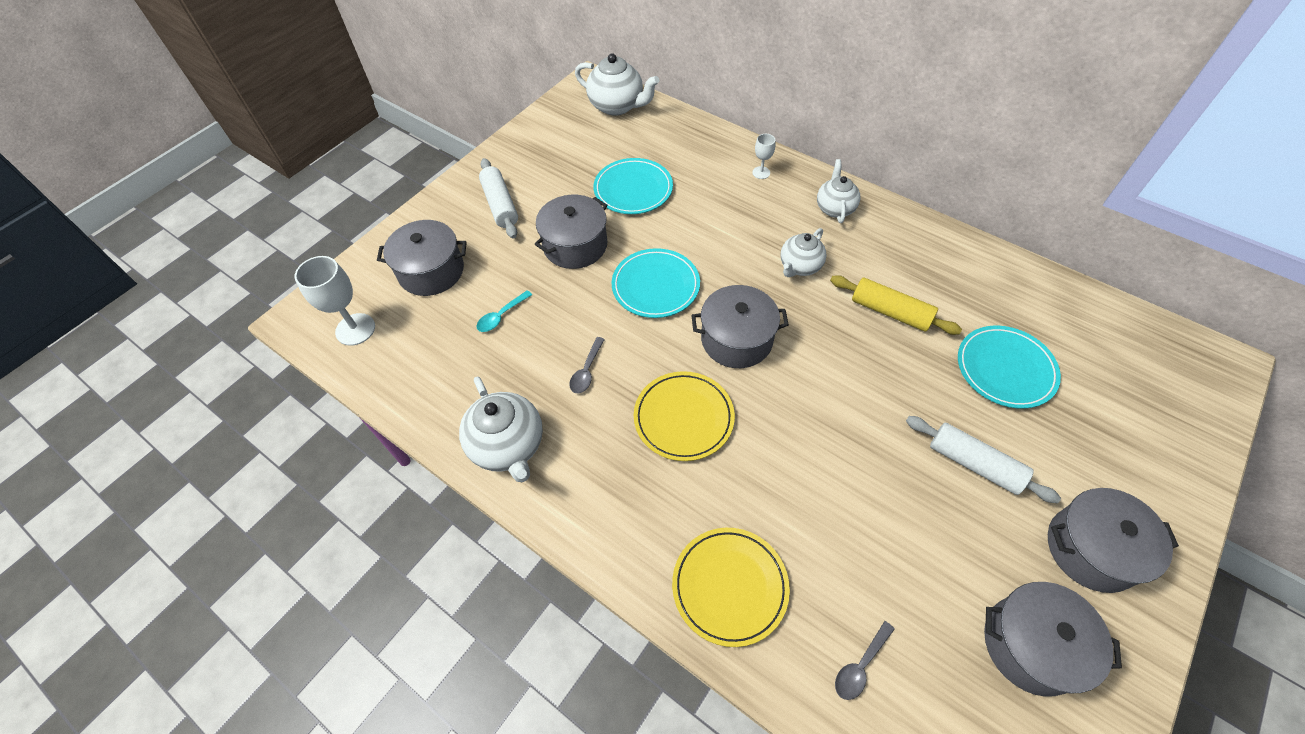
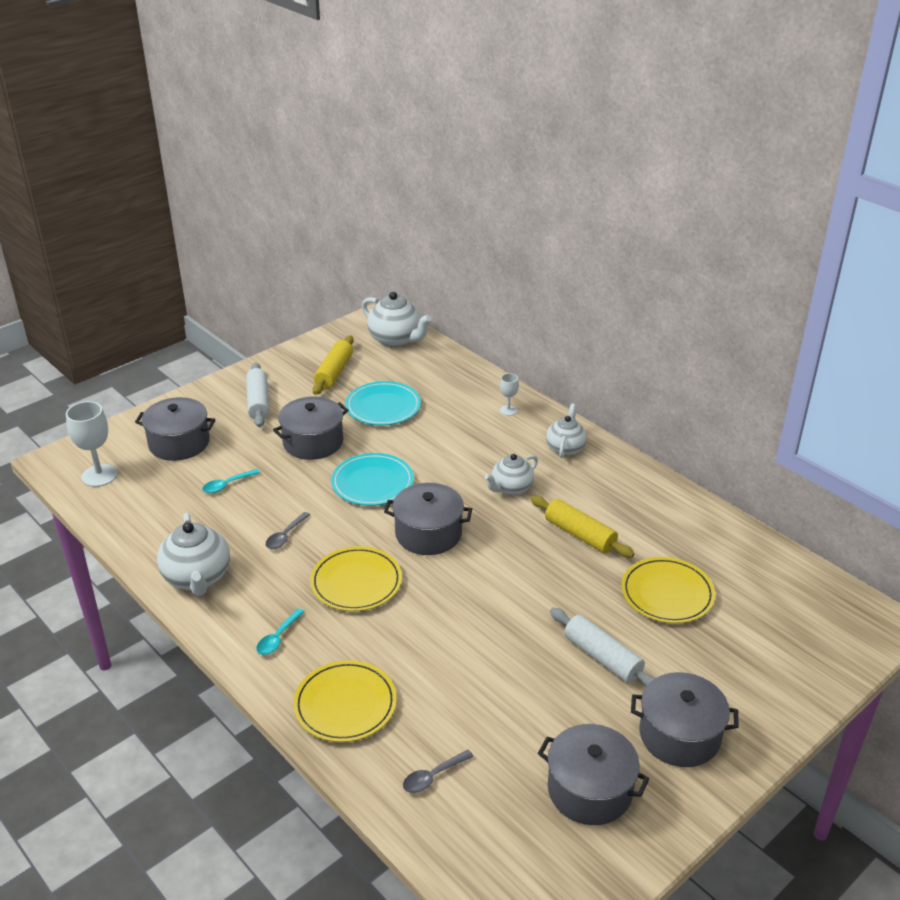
camera: 10 degrees right, 20 degrees down
turquoise plate [958,326,1061,409] -> yellow plate [621,557,716,624]
none -> turquoise spoon [256,608,305,655]
none -> yellow rolling pin [313,336,354,395]

